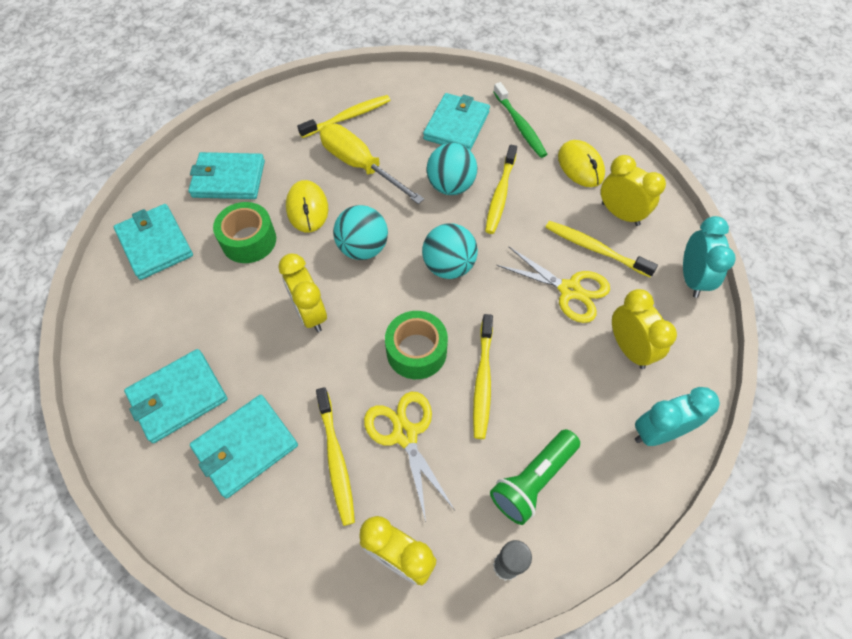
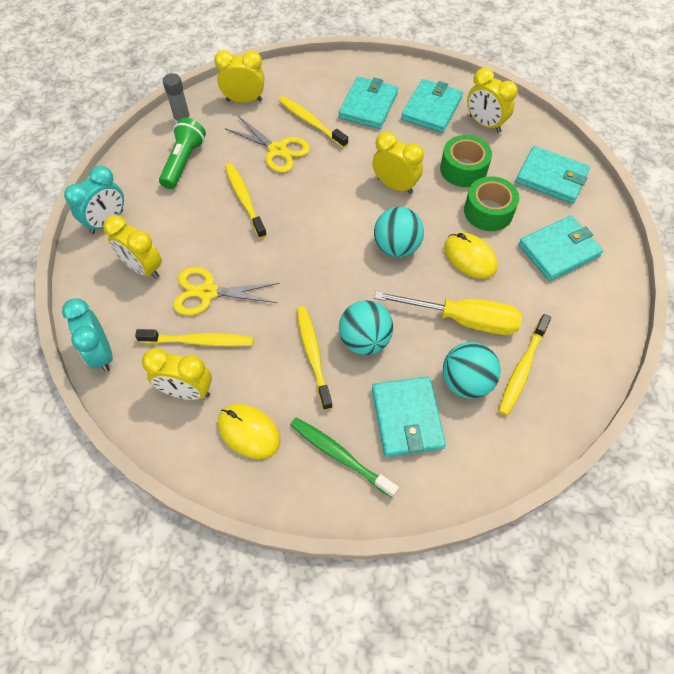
camera: 150 degrees right, 0 degrees up
green tape [385,311,448,379] -> green tape moved to [440,135,492,187]
turquoise ball [422,223,478,279] -> turquoise ball moved to [443,342,501,399]
none -> yellow clock [467,68,518,133]

